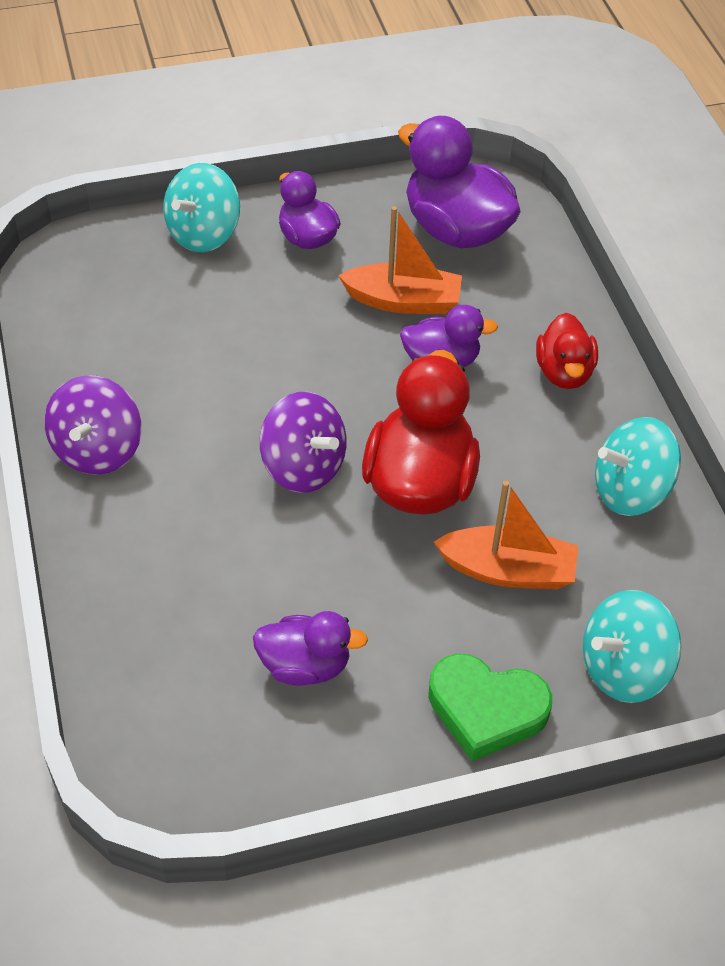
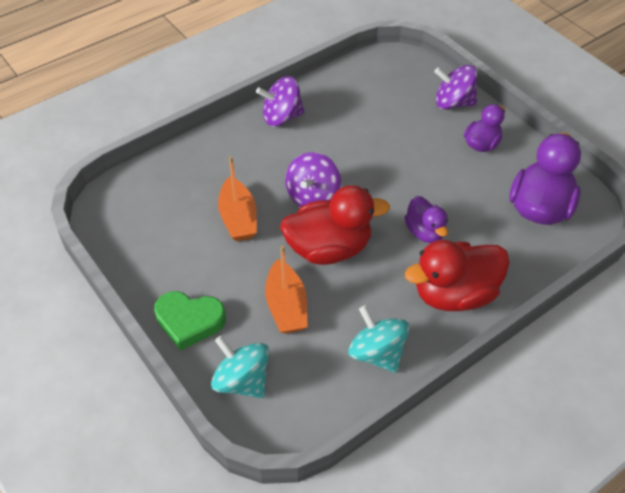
camera: 70 degrees right, 0 degrees up
turquoise spinning top [163,163,240,252] -> purple spinning top [434,65,477,109]
purple duck [253,611,368,685] -> none
orange boat [338,206,462,314] -> orange boat moved to [218,156,257,241]
green heart [428,654,552,761] -> green heart turned 75 degrees counterclockwise [154,291,226,351]
red duck [536,313,598,389] -> red duck [405,240,510,311], size x1.72

